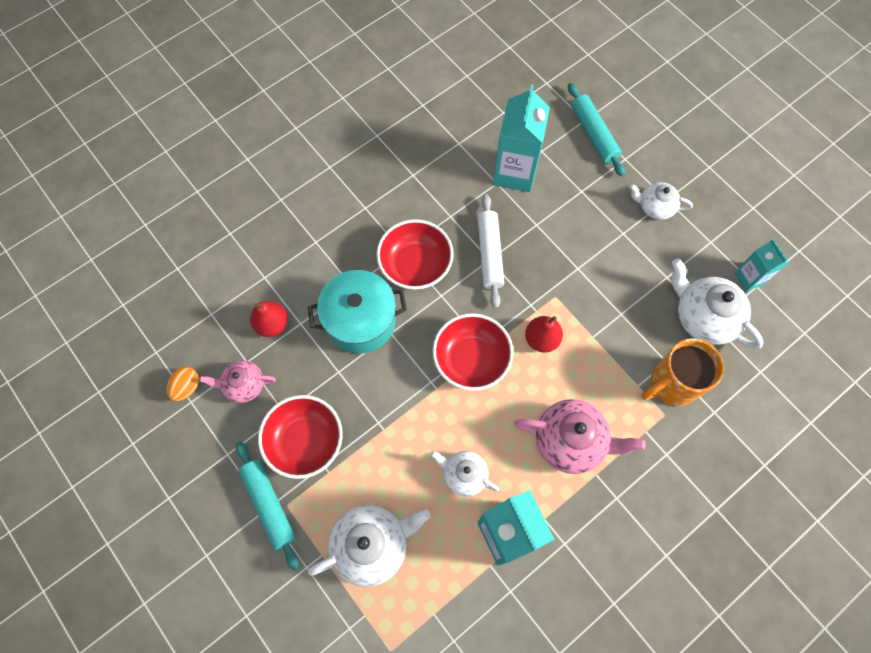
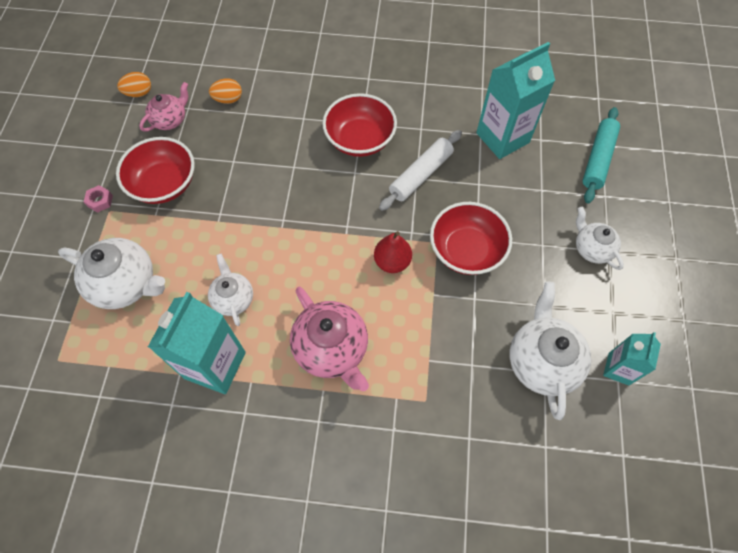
camera: 45 degrees right, 5 degrees down
pink teapot [199,361,276,403] -> pink teapot turned 90 degrees clockwise [139,82,188,132]
turquoise rolling pin [236,441,299,571] -> pink nut [84,185,113,213]
red pear [250,301,288,337] -> orange egg [209,78,242,104]
turquoise pot [307,270,407,354] -> none
red bowl [432,313,514,391] -> red bowl moved to [430,202,512,275]
orange mug [642,338,724,406] -> none

